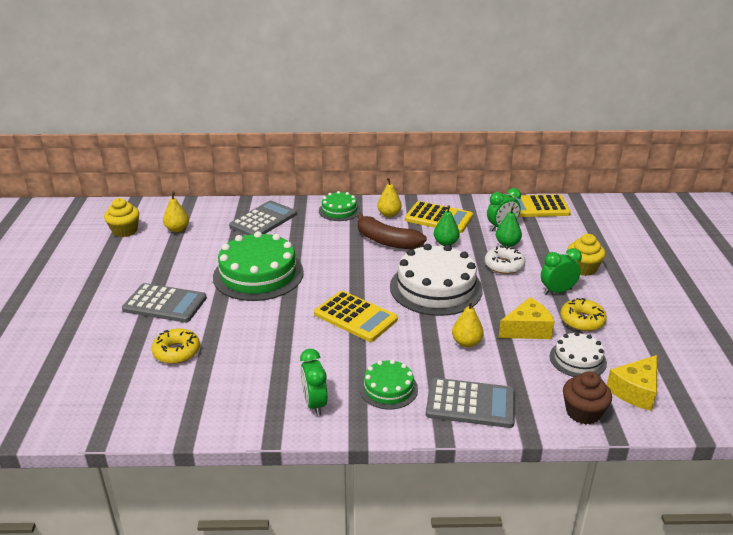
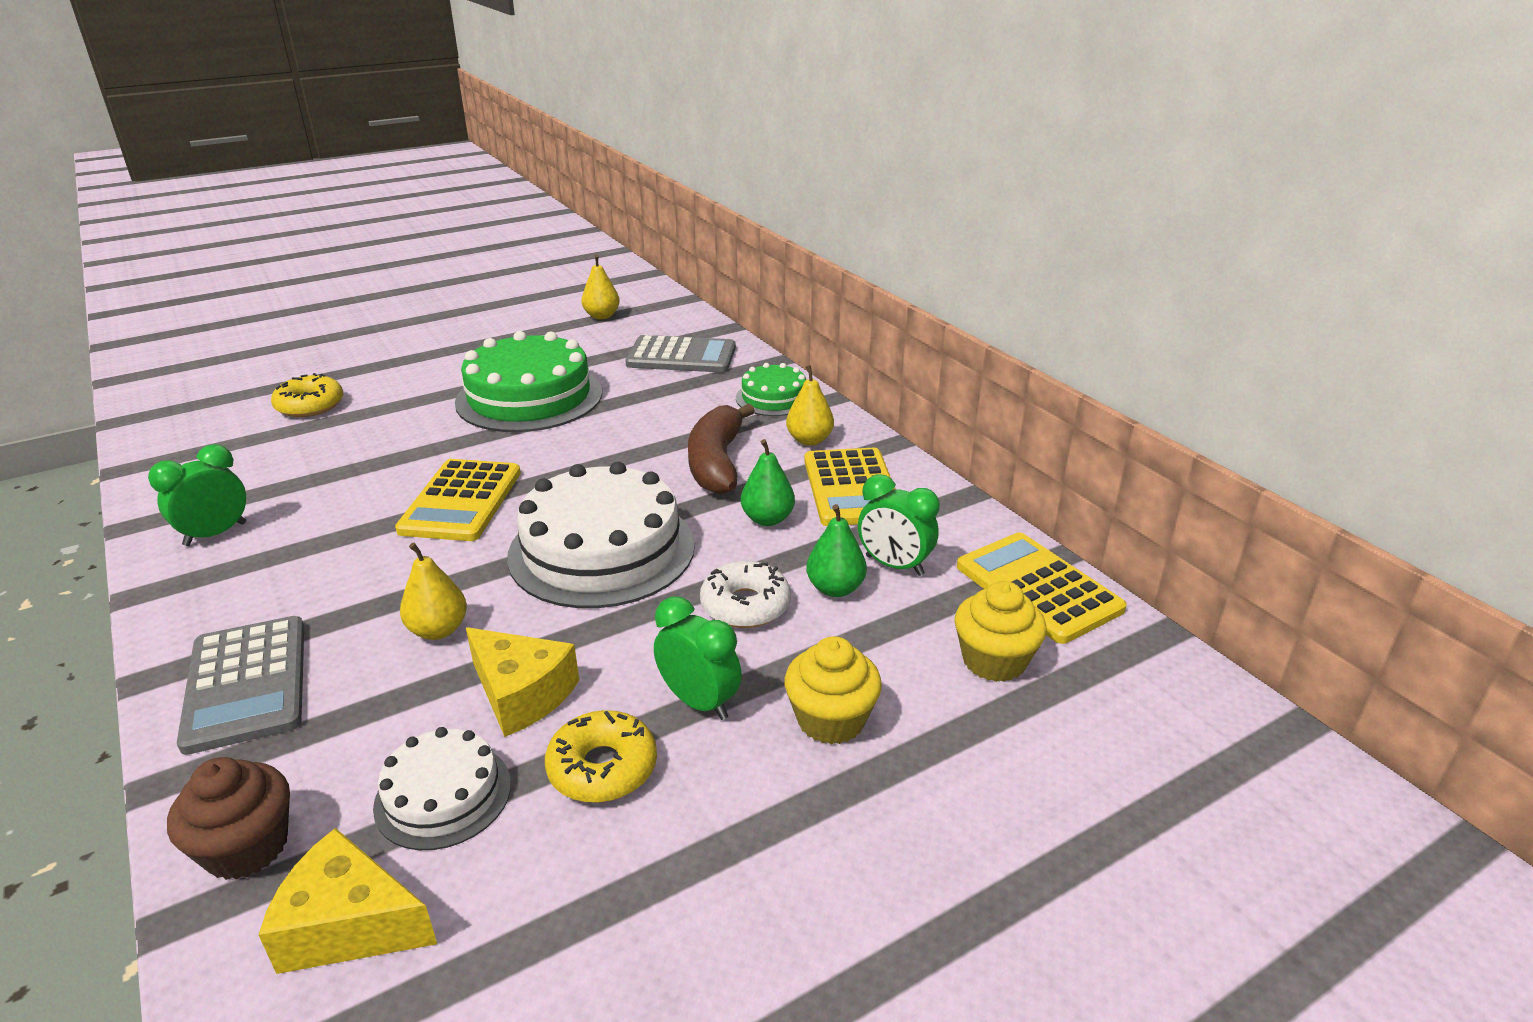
camera: 60 degrees right, 0 degrees up
yellow cupcake [104,198,139,237] -> yellow cupcake moved to [955,581,1047,682]
grey calculator [122,283,207,323] -> none
green cake [360,360,418,409] -> none

